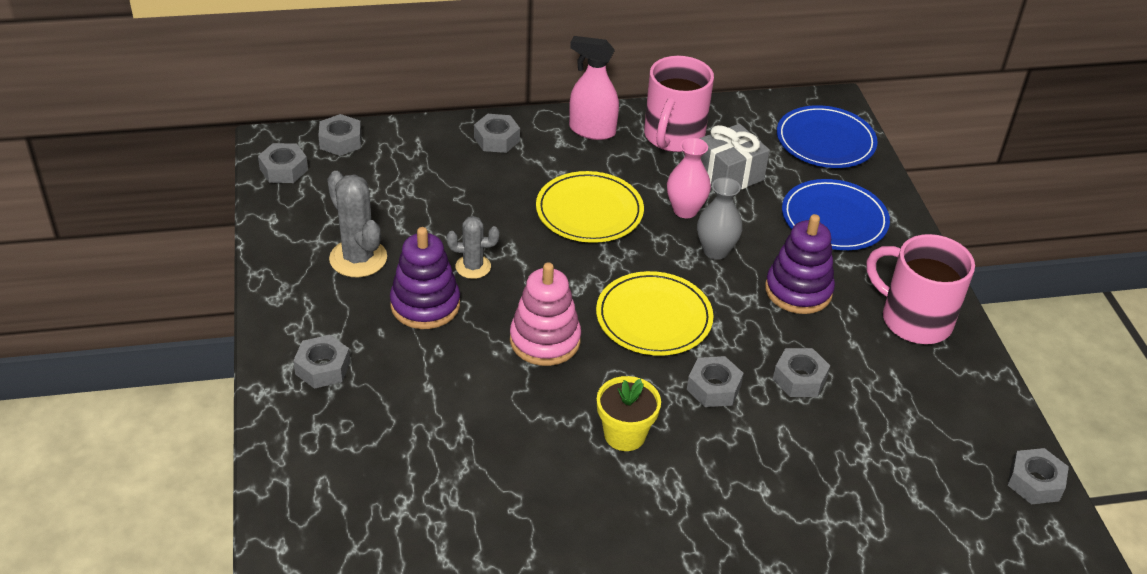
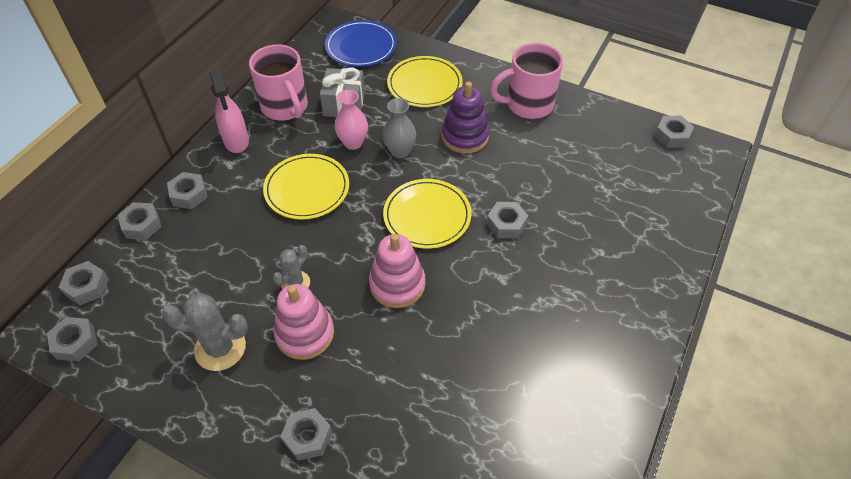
camera: 50 degrees left, 10 degrees up
purple stacking toy [390,227,460,329] -> pink stacking toy [273,284,334,360]
pink spray bottle [569,36,619,140] -> pink spray bottle turned 75 degrees counterclockwise [210,70,249,153]
yellow flower pot [597,376,661,451] -> none
grey nut [773,348,830,397] -> grey nut moved to [118,202,162,240]
blue plate [782,179,890,250] -> yellow plate [387,56,463,107]

